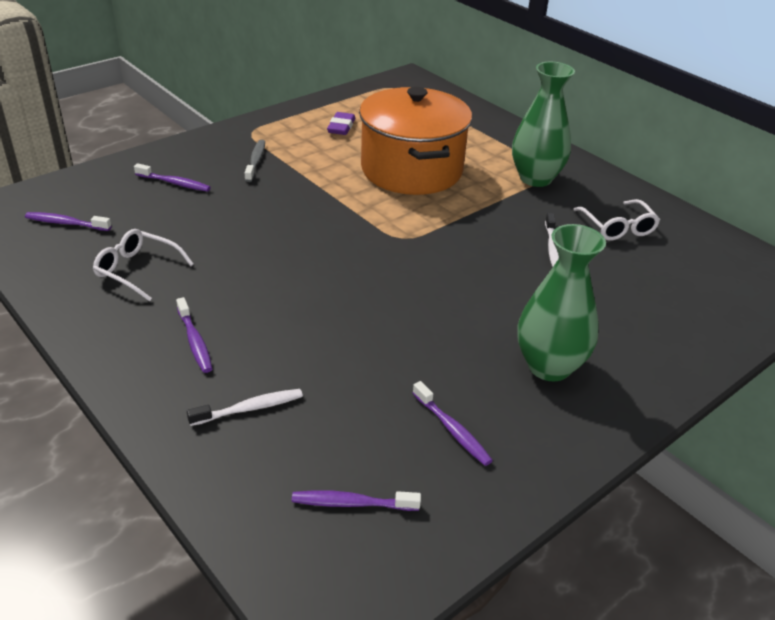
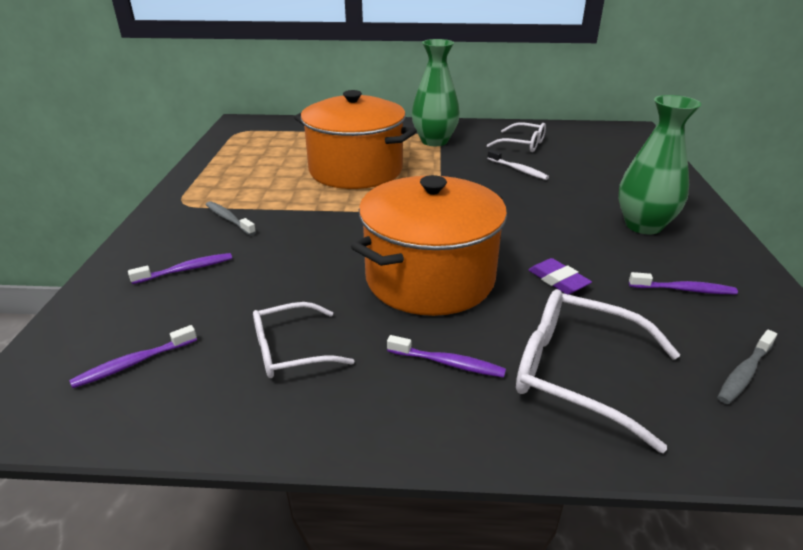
camera: 45 degrees left, 5 degrees down
white toothbrush [187,389,303,426] -> white glasses [516,289,680,453]
purple toothbrush [292,490,421,511] -> grey toothbrush [717,330,777,404]
purple eraser [327,112,355,135] -> purple eraser moved to [529,258,592,294]
none -> orange pot [351,175,507,316]

